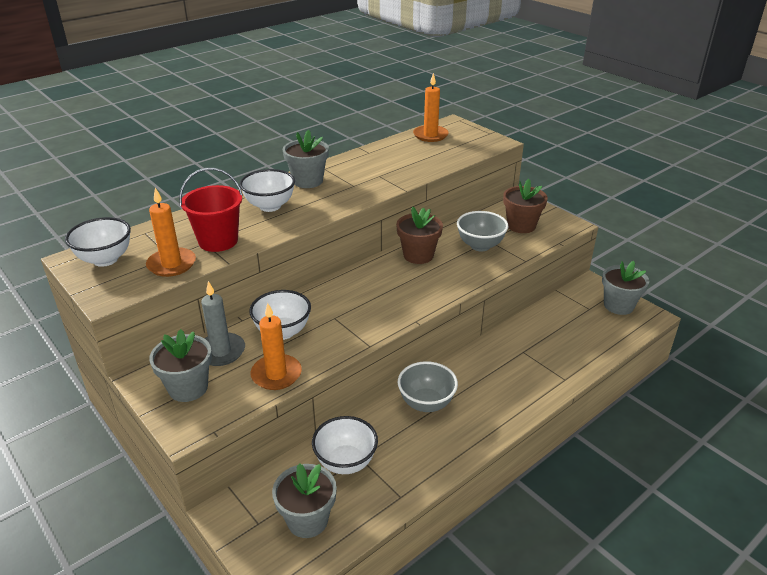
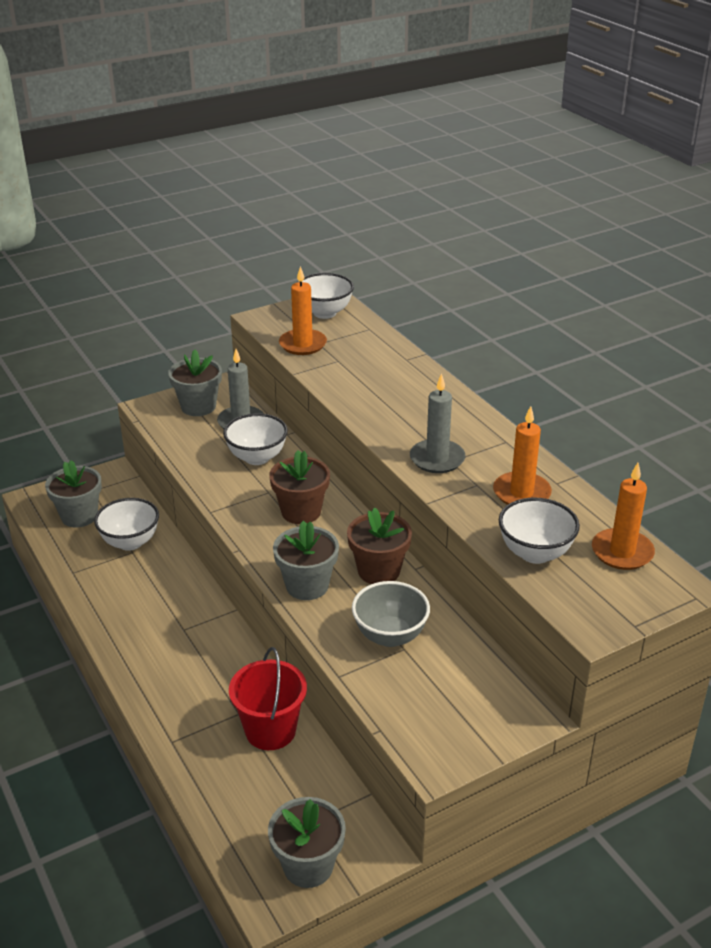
camera: 100 degrees right, 0 degrees up
red bucket [179,168,243,252] -> red bucket moved to [229,647,307,750]
white bowl [240,169,295,212] -> white bowl moved to [499,498,580,564]
orange candle [251,303,302,390] -> orange candle moved to [493,406,552,505]
grey flower pot [283,130,329,188] -> grey flower pot moved to [273,521,339,600]
grey bowl [398,361,458,412] -> none
brown flower pot [503,179,548,233] -> brown flower pot moved to [269,450,330,524]
none -> grey candle [410,373,466,473]

